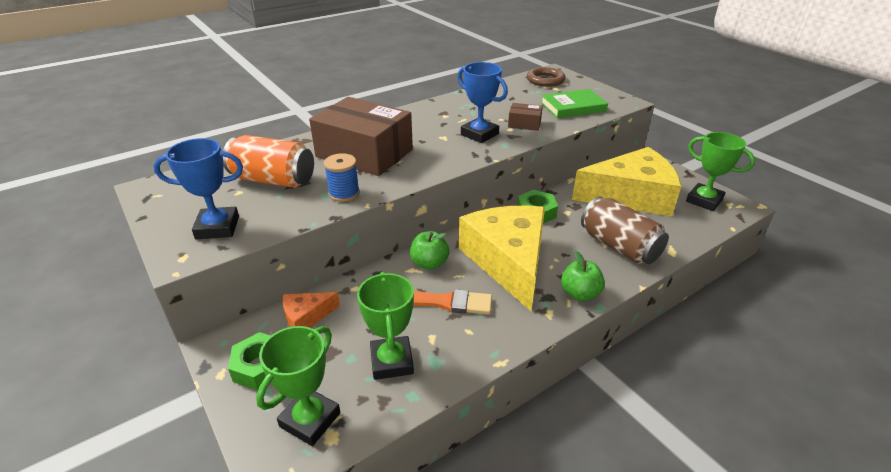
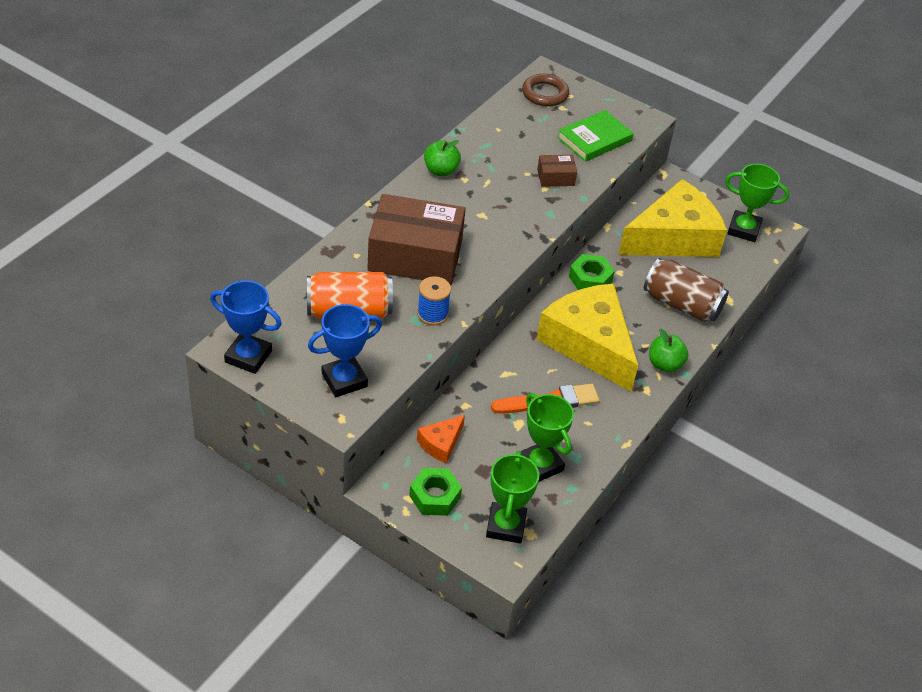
camera: 25 degrees left, 10 degrees up
green apple [410,231,450,270] -> green apple moved to [424,140,461,176]
blue trophy [458,62,508,143] -> blue trophy moved to [210,280,282,374]

